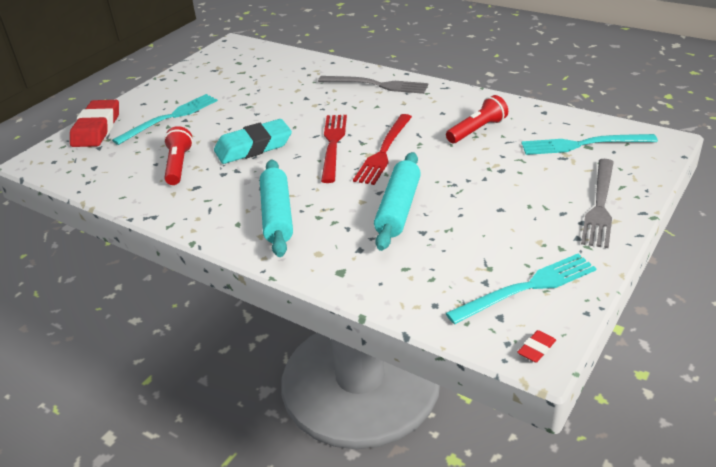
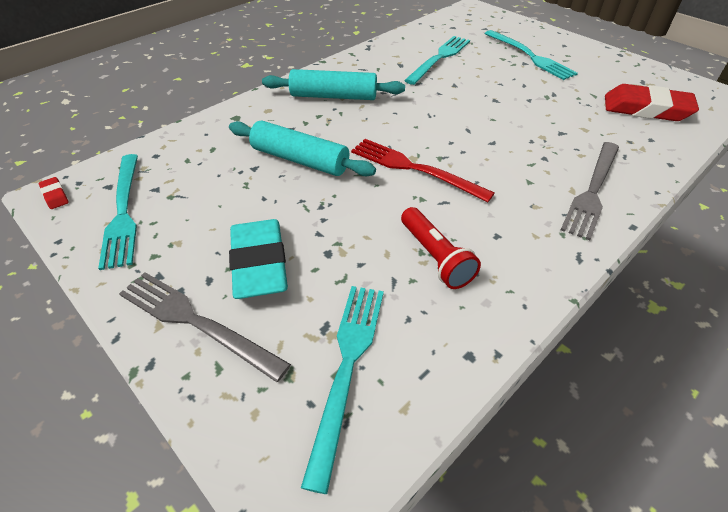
camera: 100 degrees right, 10 degrees up
red eraser [70,100,119,147] -> red eraser moved to [605,84,699,121]
red flashlight [164,126,193,185] -> turquoise fork [404,36,470,85]
turquoise eraser [214,119,292,164] -> turquoise eraser moved to [229,219,288,299]
red fork [321,115,347,183] -> none

